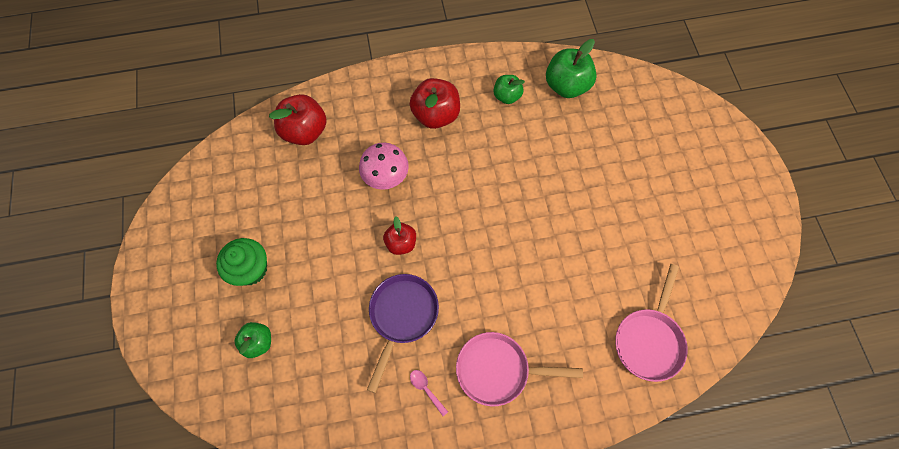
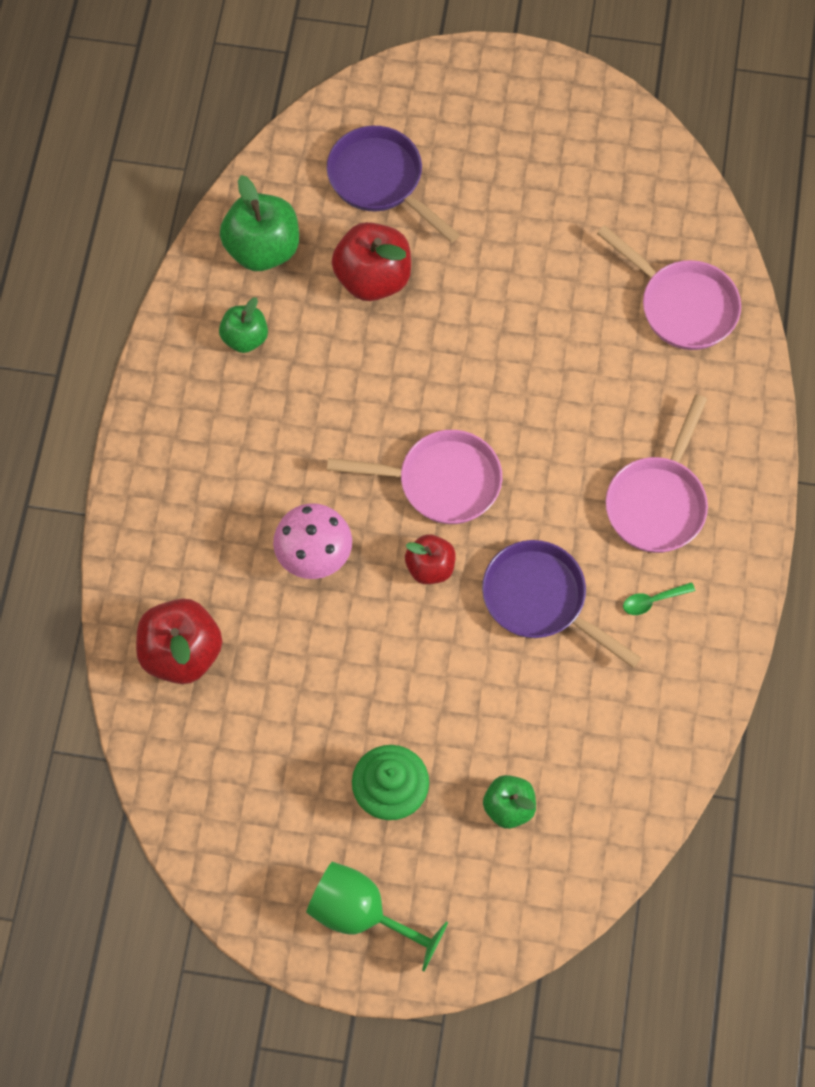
camera: 70 degrees left, 0 degrees up
red apple [410,78,460,129] -> red apple moved to [332,222,411,301]
pink spoon [410,370,448,416] -> green spoon [623,582,695,615]
none -> green goblet [306,862,448,972]
none -> purple pan [327,126,460,243]
none -> pink pan [327,430,502,524]

